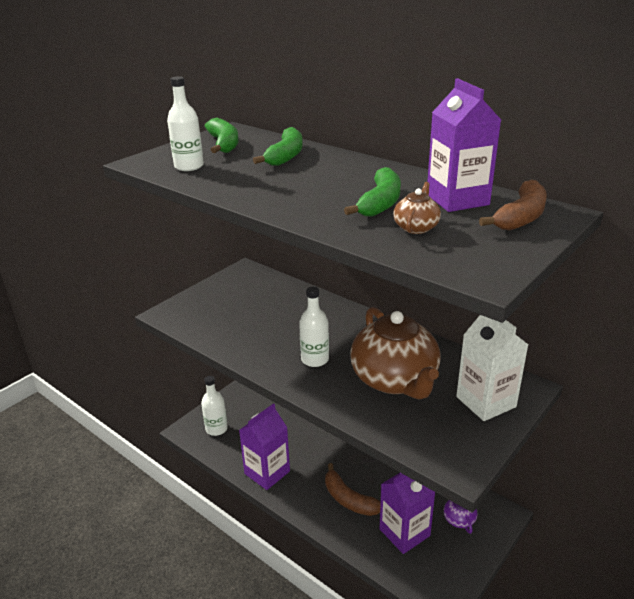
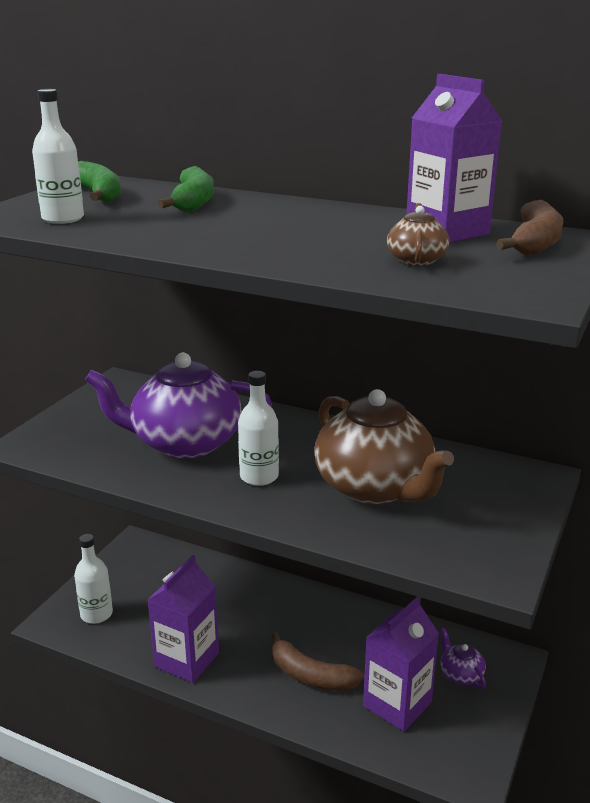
camera: 15 degrees left, 5 degrees down
green banana [344,167,401,217] -> none
white carton [456,315,528,421] -> none
none -> purple teapot [85,353,272,459]

